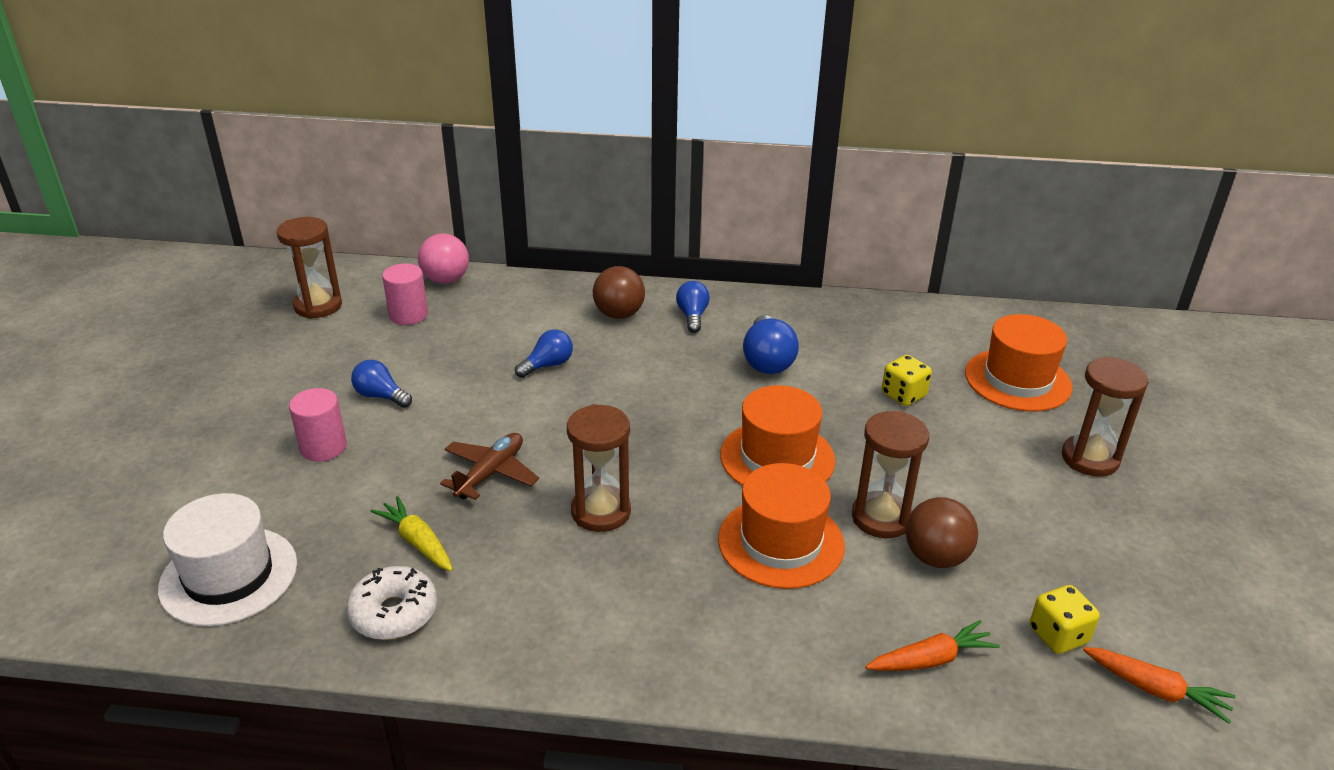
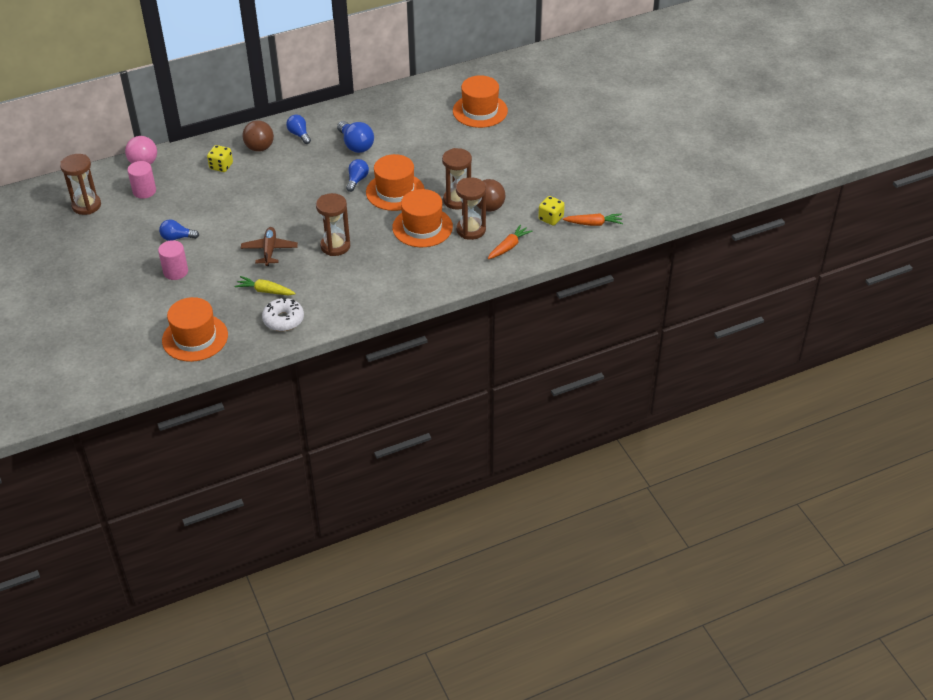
camera: 30 degrees left, 10 degrees up
white hat [158,493,297,626] -> orange hat [162,297,228,362]
blue light bulb [515,329,573,378] -> blue light bulb moved to [346,159,369,192]
yellow dice [882,355,932,406] -> yellow dice moved to [207,145,233,172]
brown hourglass [1062,356,1149,477] -> brown hourglass moved to [456,177,486,240]

